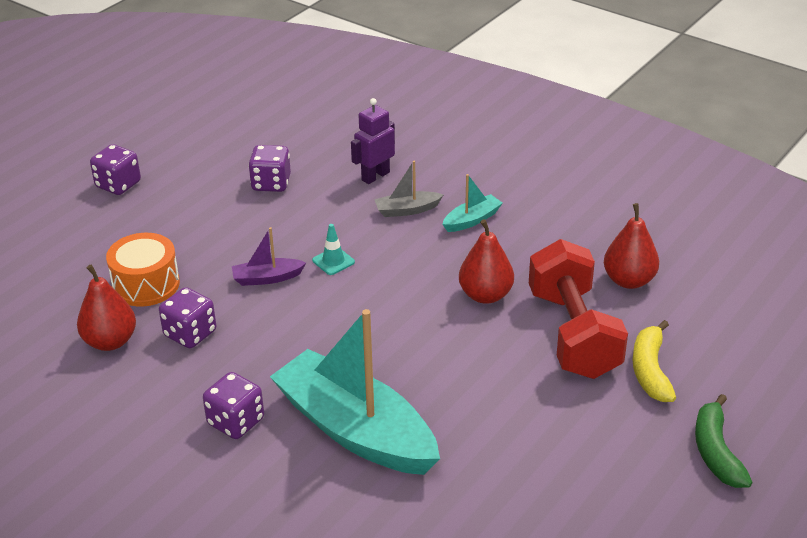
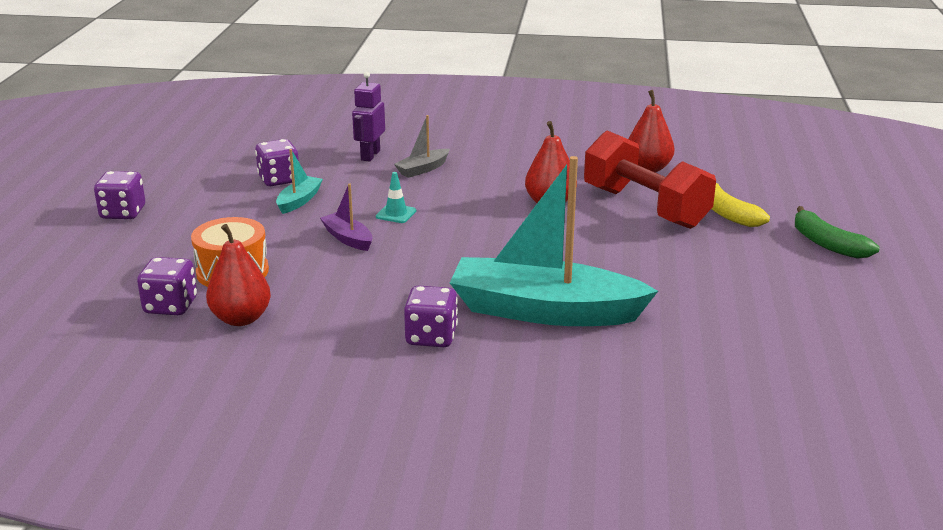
camera: 30 degrees left, 10 degrees down
purple dice [159,287,216,348] -> purple dice moved to [137,257,197,315]
purple boat [232,227,306,286] -> purple boat turned 90 degrees clockwise [320,184,372,251]
turquoise boat [442,174,503,232] -> turquoise boat moved to [276,149,323,214]

